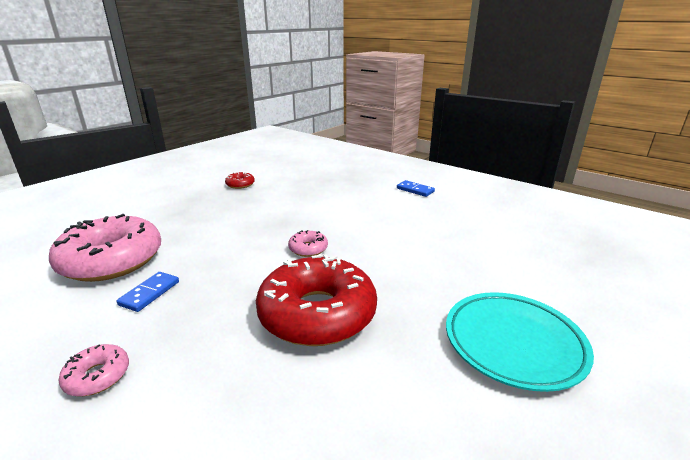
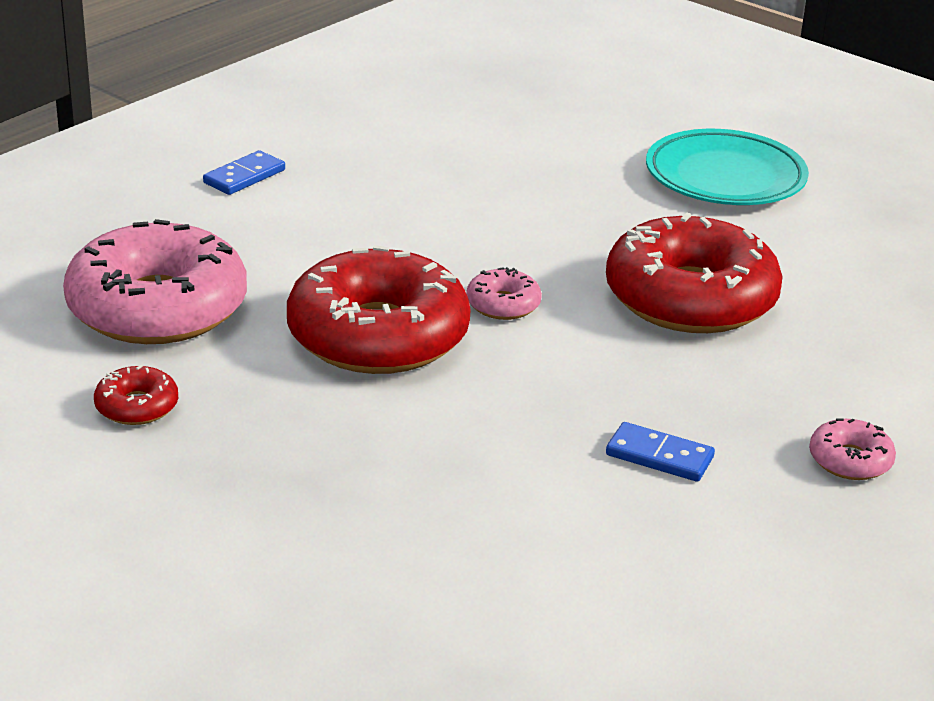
camera: 90 degrees left, 5 degrees up
pink donut [49,214,161,282] -> pink donut moved to [63,219,247,344]
none -> red donut [287,245,471,374]

